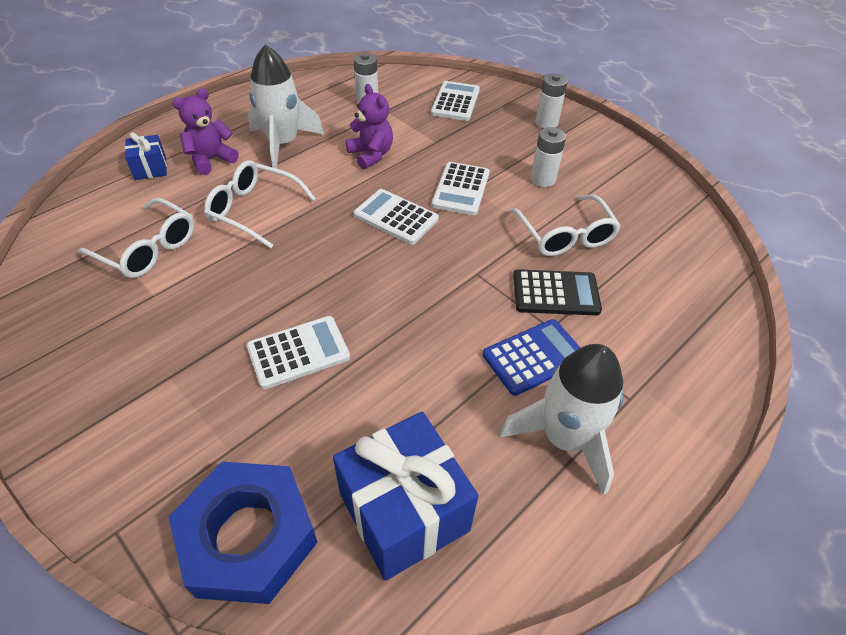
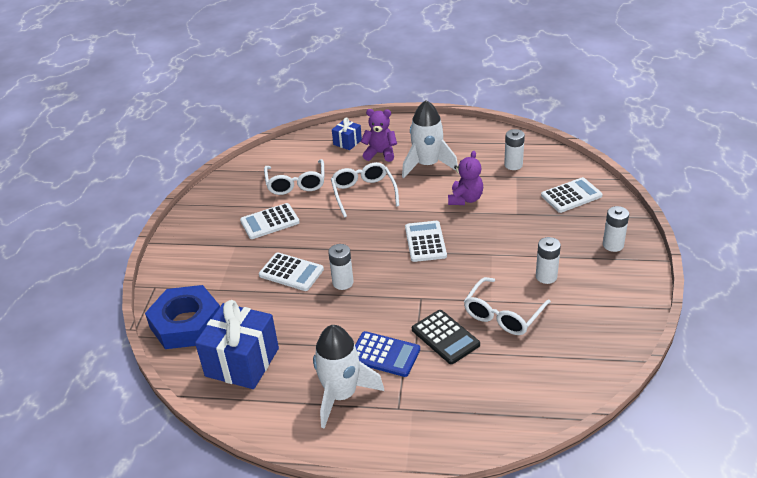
camera: 55 degrees right, 10 degrees down
white calculator [431,162,490,215] -> white calculator moved to [240,203,300,239]
none -> white battery [328,244,353,290]

